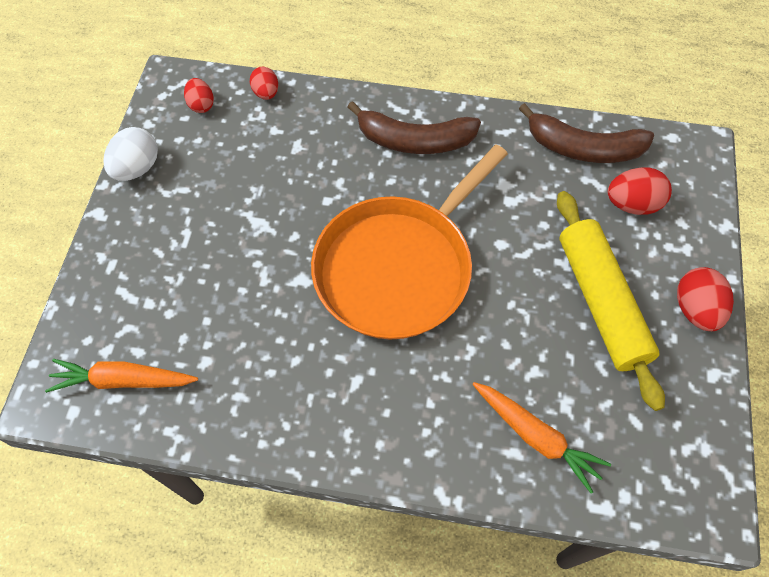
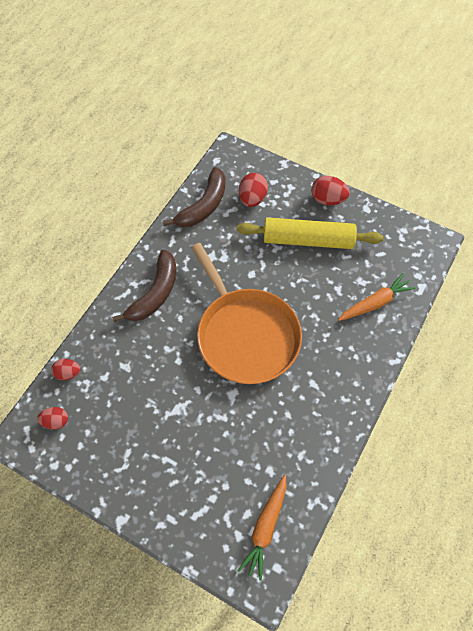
camera: 70 degrees left, 0 degrees up
white egg [103,127,158,181] -> none

